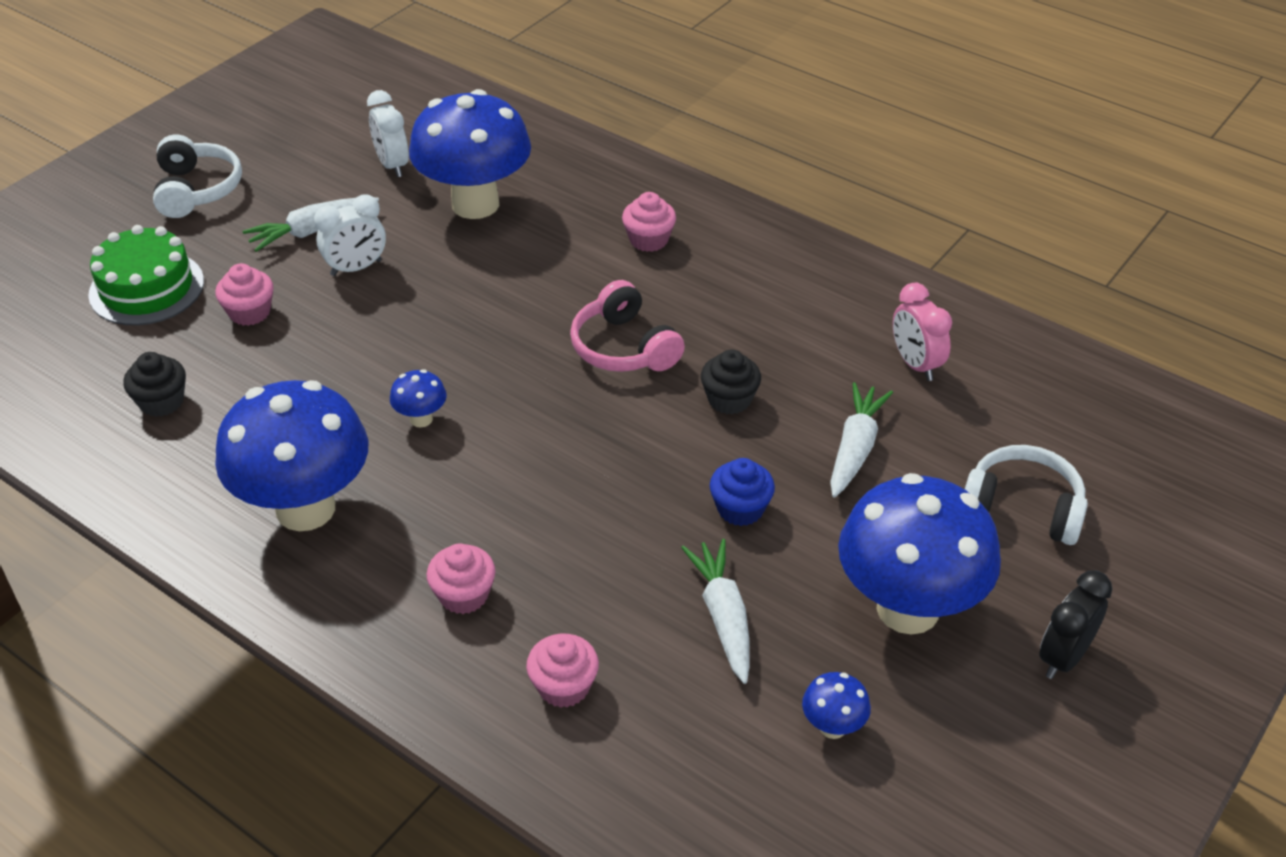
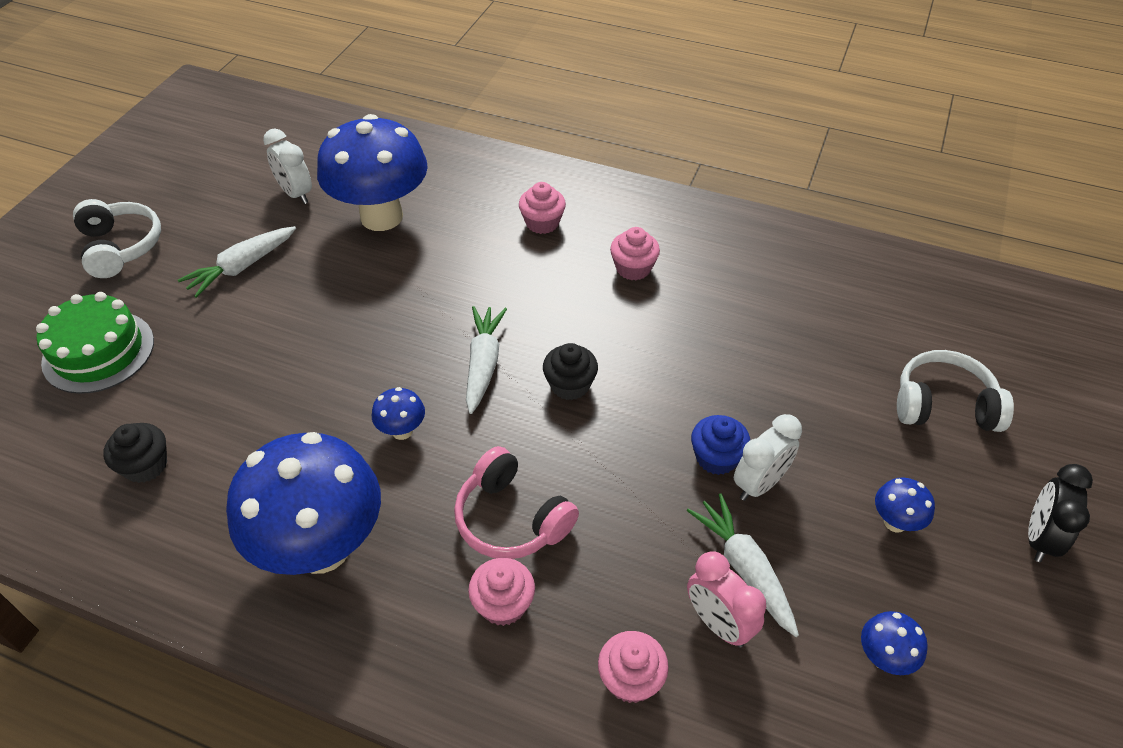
camera: 15 degrees left, 5 degrees up
pink cupcake [215,263,273,326] -> pink cupcake moved to [610,227,660,280]
white clock [314,195,386,276] -> white clock moved to [734,414,802,501]
pink headphones [570,280,685,372] -> pink headphones moved to [454,446,579,559]
black cupcake [701,350,761,414] -> black cupcake moved to [543,343,598,400]
white carrot [830,382,893,498] -> white carrot moved to [466,306,507,414]
blue mushroom [838,473,1001,635] -> blue mushroom [875,478,935,533], size x0.41
pink clock [893,283,952,381] -> pink clock moved to [687,551,766,647]

